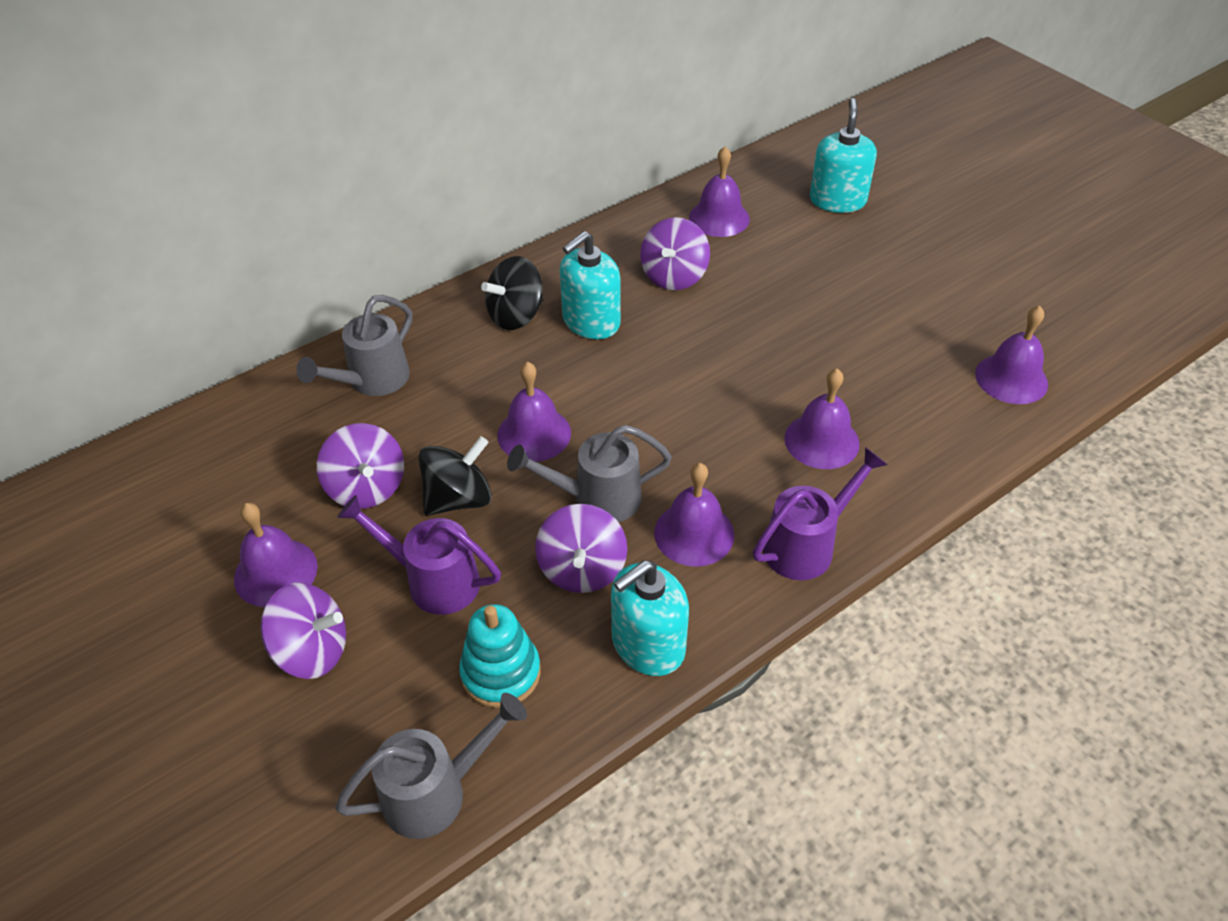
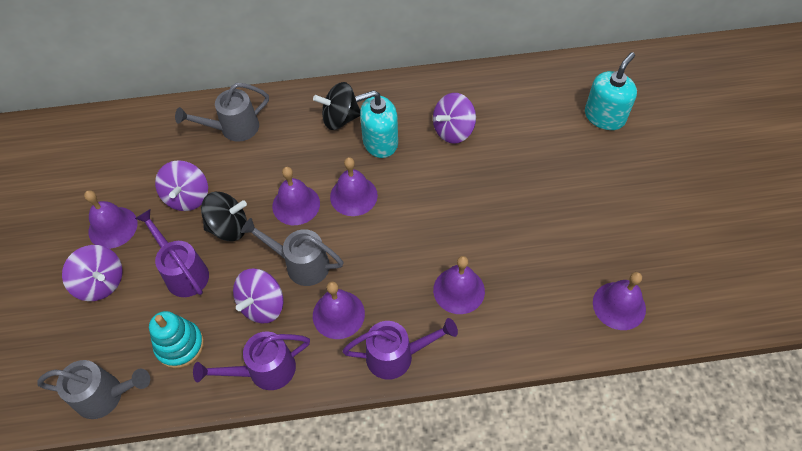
camera: 30 degrees right, 10 degrees up
turquoise soap dispenser [611,560,689,676] -> purple watering can [193,331,310,390]
purple bell [689,146,750,237] -> purple bell moved to [330,157,378,216]

